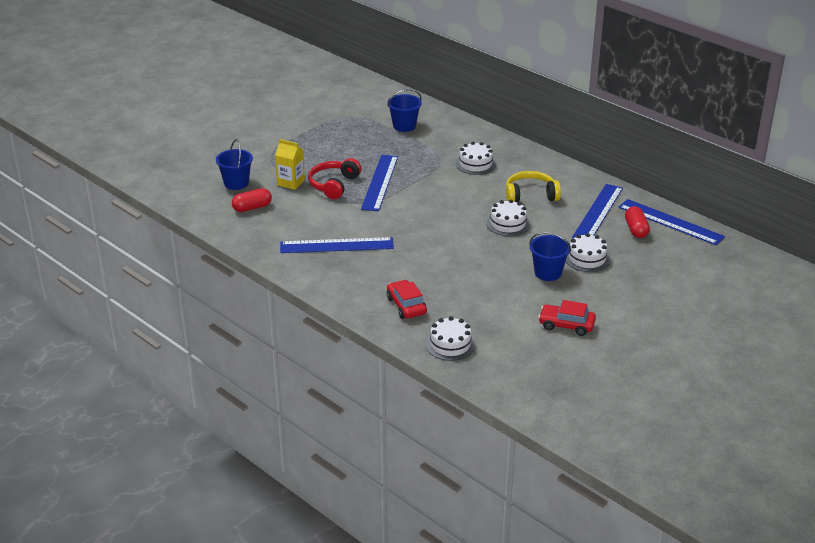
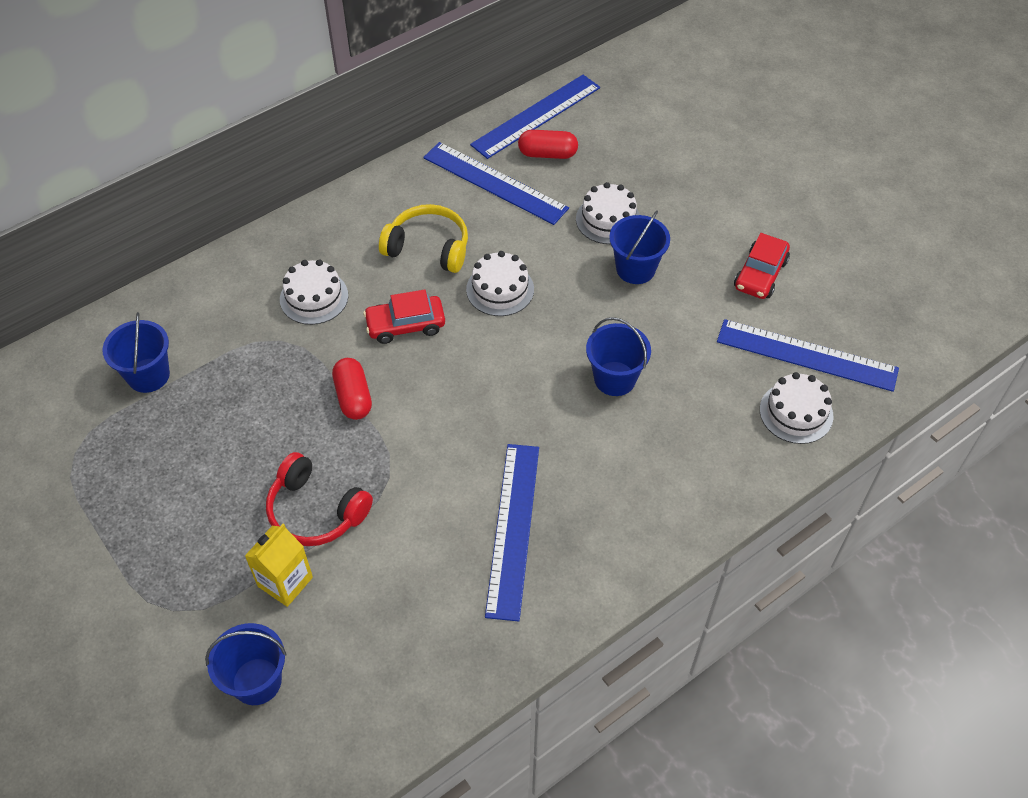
camera: 80 degrees left, 20 degrees up
red capsule [232,188,272,212] -> red capsule moved to [332,358,372,420]
blue ruler [361,155,398,211] -> blue ruler moved to [717,319,899,392]
red car [387,280,427,319] -> red car moved to [363,289,445,344]
yellow headphones [506,171,561,203] -> yellow headphones turned 105 degrees clockwise [379,204,468,273]
none -> blue bucket [586,317,651,396]

